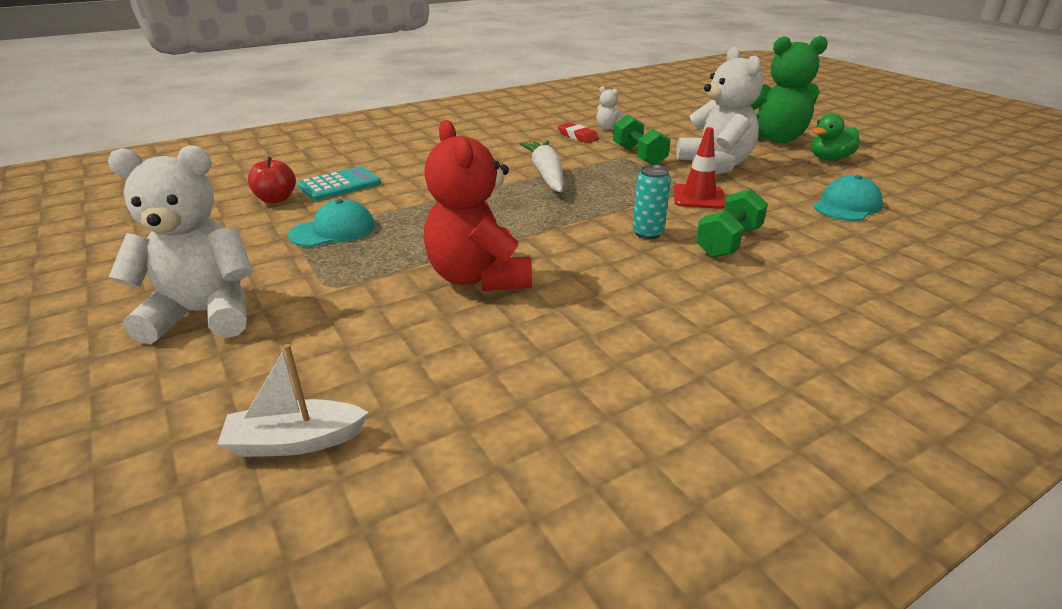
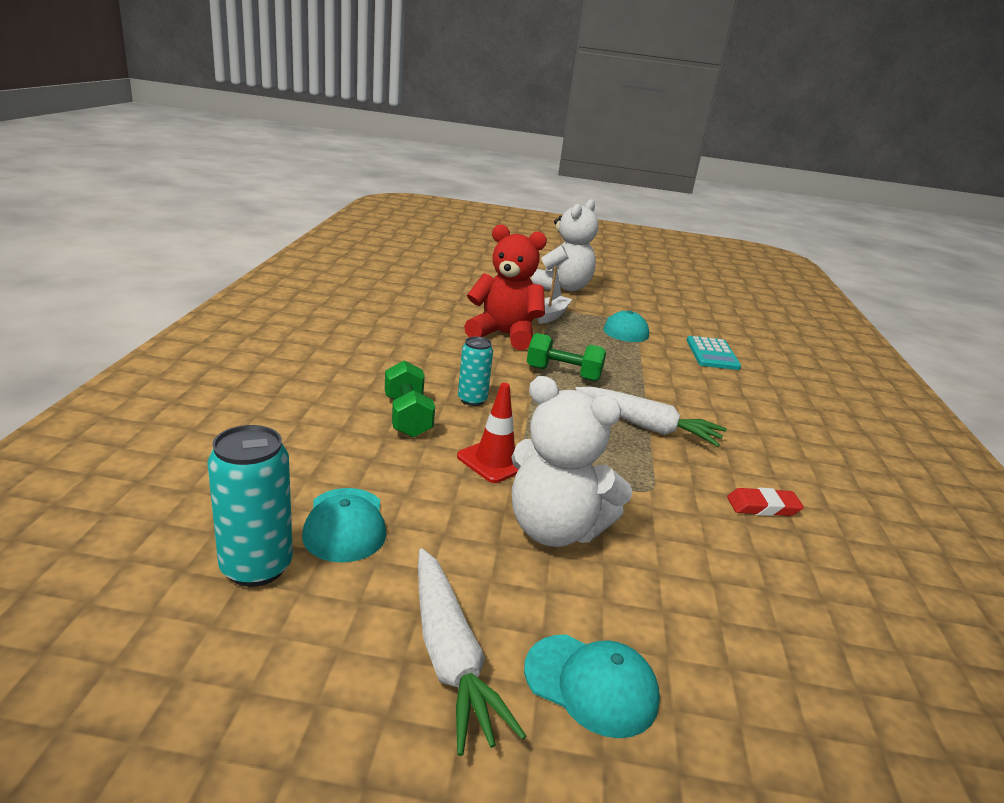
camera: 125 degrees right, 5 degrees down
white boat [218,344,369,457] -> white boat moved to [537,266,572,324]
red apple [248,157,296,204] -> none
white teddy bear [596,86,625,130] -> none
green dumbbell [613,114,671,165] -> green dumbbell moved to [527,333,606,381]
green teddy bear [750,36,828,143] -> turquoise cap [524,634,660,738]
green duck [811,113,859,161] -> white carrot [418,548,526,756]
none -> turquoise can [207,425,293,587]

